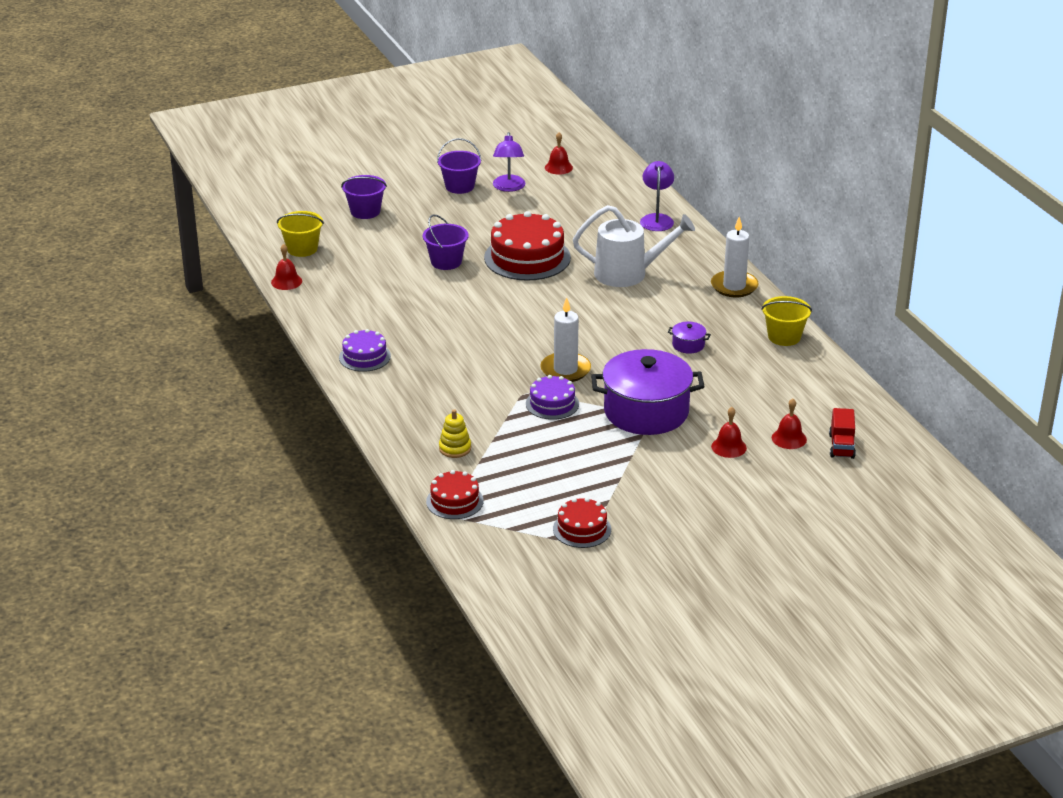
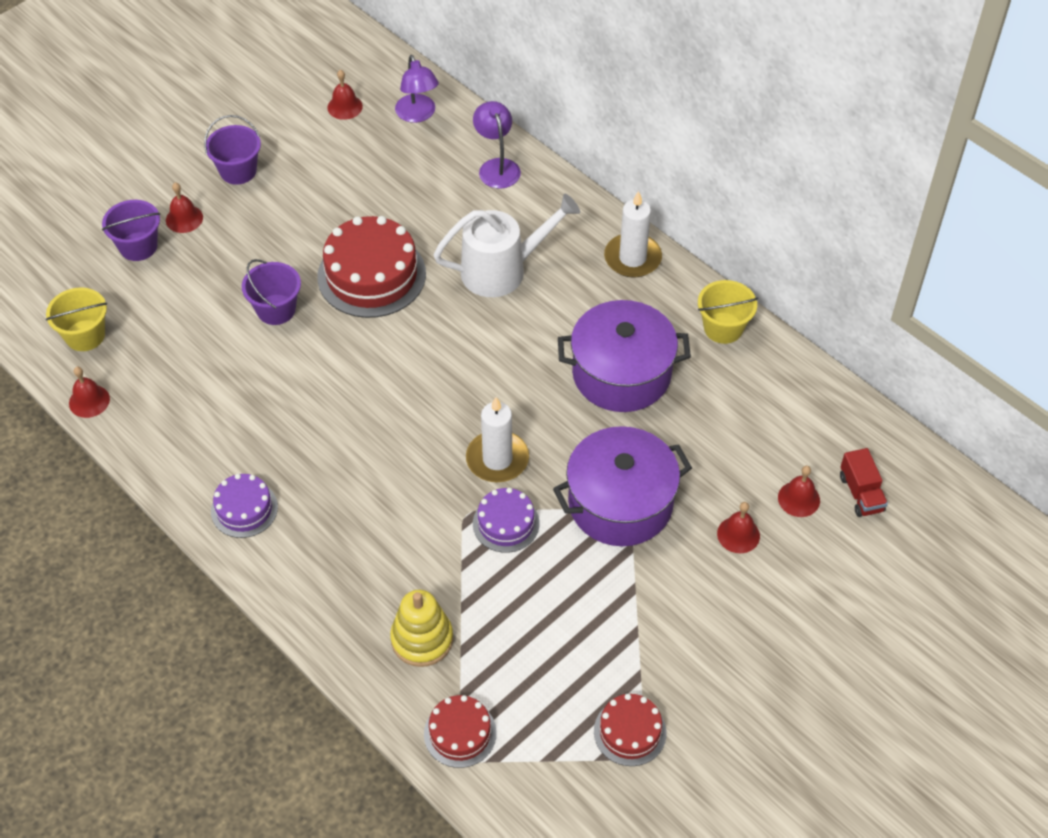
camera: 20 degrees left, 20 degrees up
yellow stacking toy [439,409,471,458] -> yellow stacking toy [390,590,453,667], size x1.52
purple lamp [493,132,525,192] -> purple lamp moved to [395,55,439,123]
purple pot [668,322,711,354] -> purple pot [558,300,691,412], size x2.50
none -> red bell [166,182,203,233]

